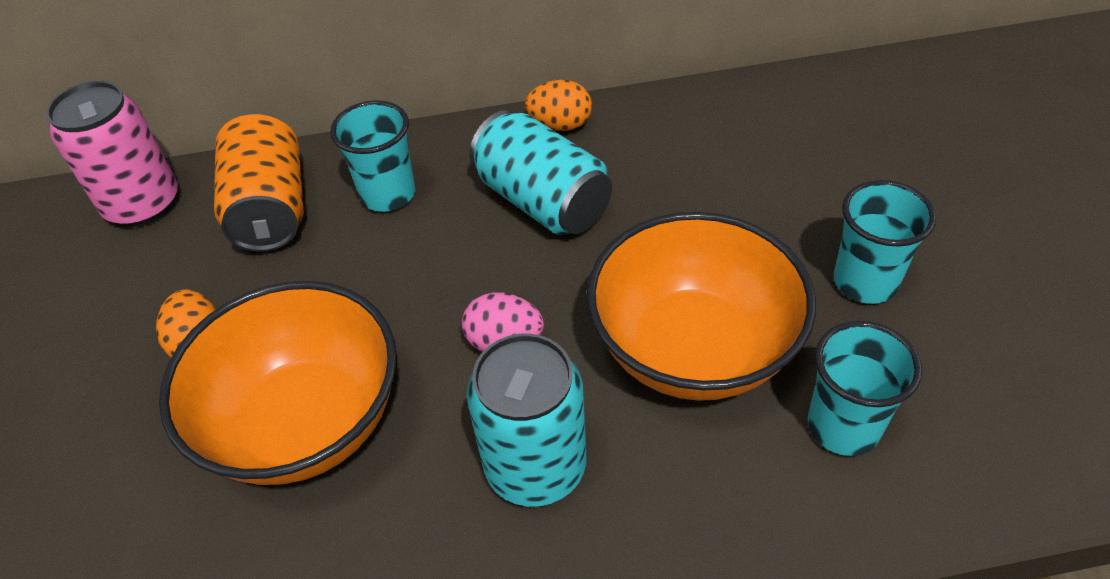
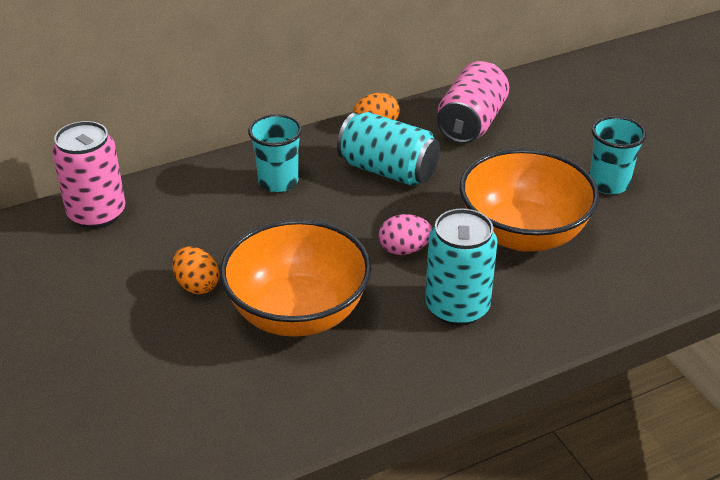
camera: 20 degrees left, 10 degrees down
orange can [214,113,304,252] -> none
turquoise cup [808,321,922,456] -> none
none -> pink can [437,61,509,143]

